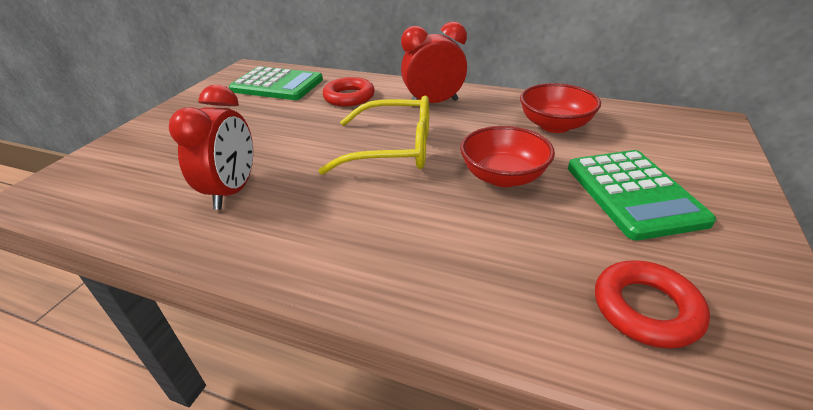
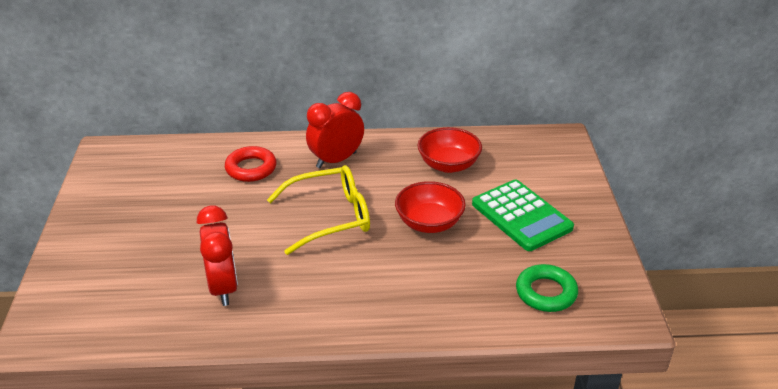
camera: 25 degrees left, 0 degrees up
green calculator [229,66,323,100] -> none
red ring [595,260,710,349] -> green ring [516,264,578,312]

